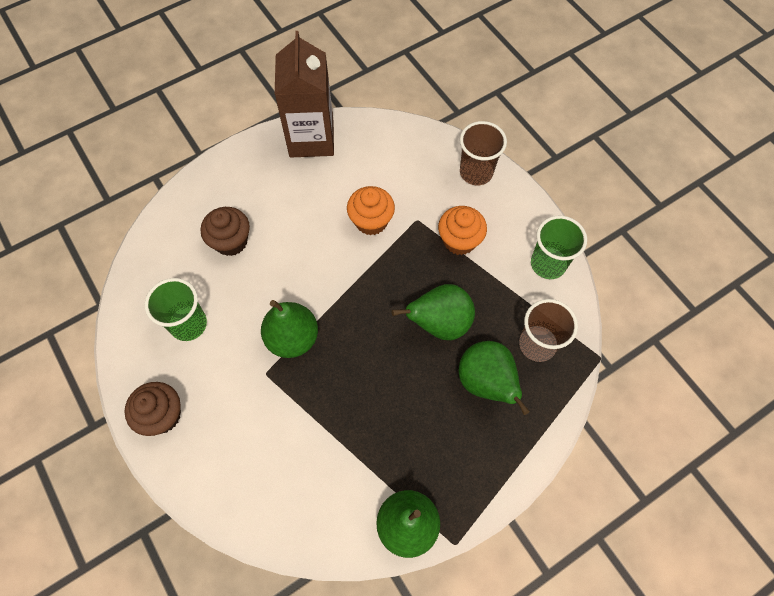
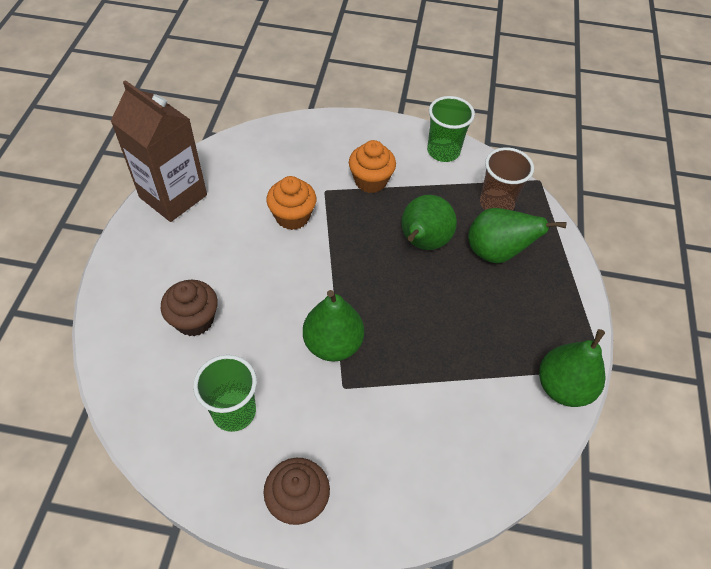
camera: 50 degrees left, 10 degrees down
brown cup [460,121,507,185] -> none

